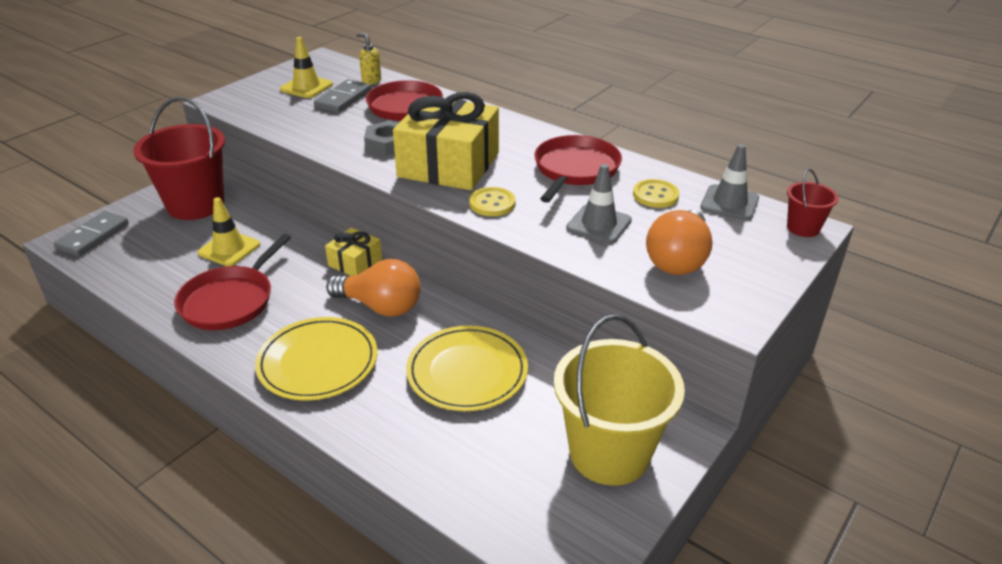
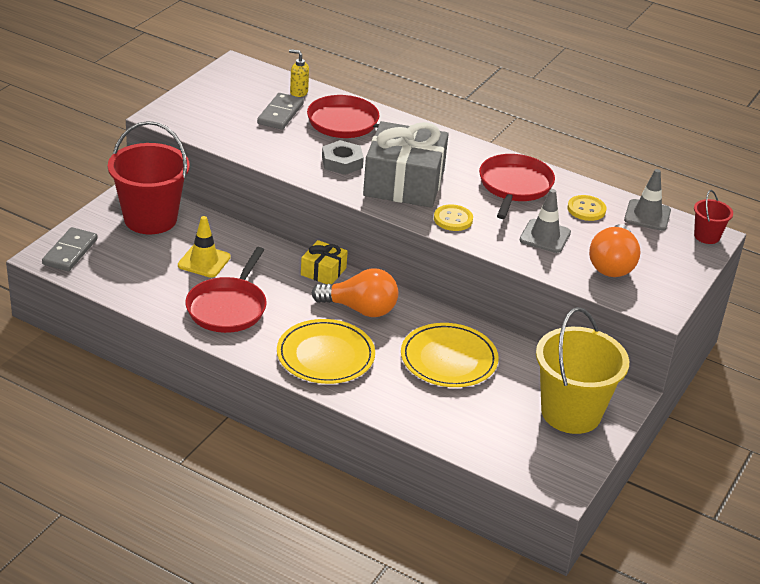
camera: 10 degrees left, 0 degrees up
yellow traffic cone [280,37,333,98] -> none
yellow gift [393,92,499,190] -> grey gift [363,121,448,207]

